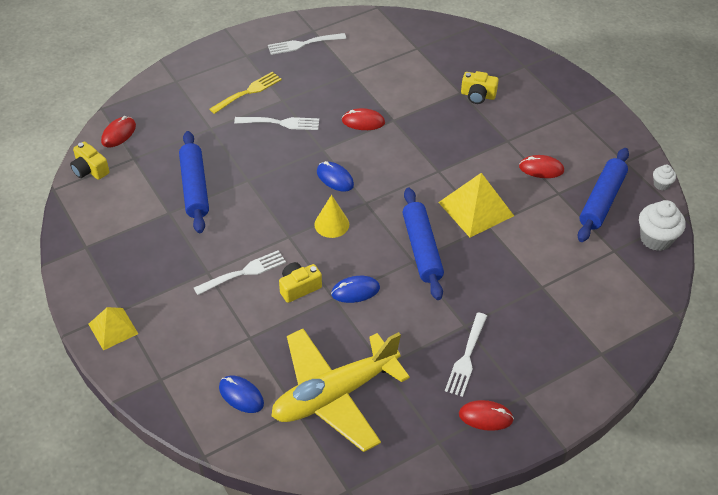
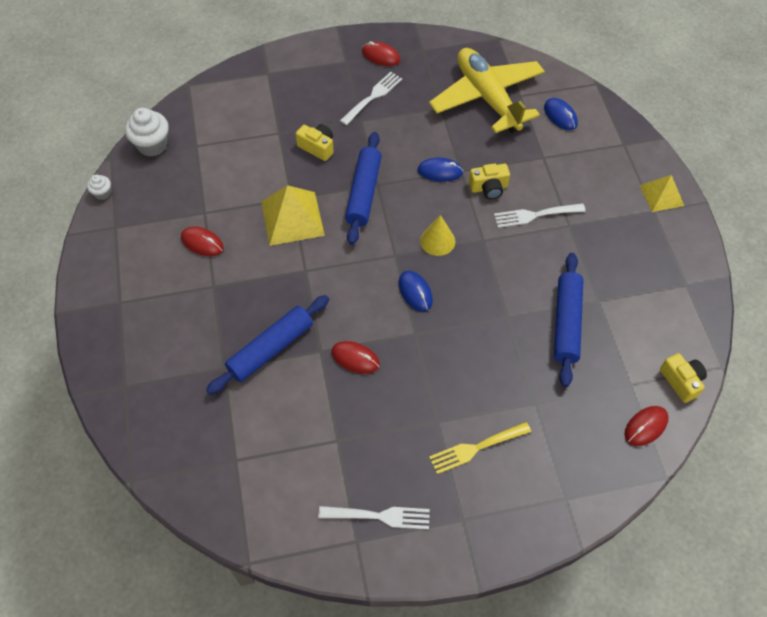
camera: 160 degrees left, 10 degrees up
white fork [234,117,319,130] -> none
yellow plane [271,329,410,452] -> yellow plane turned 105 degrees counterclockwise [429,48,545,133]
yellow camera [461,71,499,104] -> yellow camera moved to [296,124,334,161]
blue rolling pin [578,148,629,242] -> blue rolling pin moved to [206,295,329,395]

